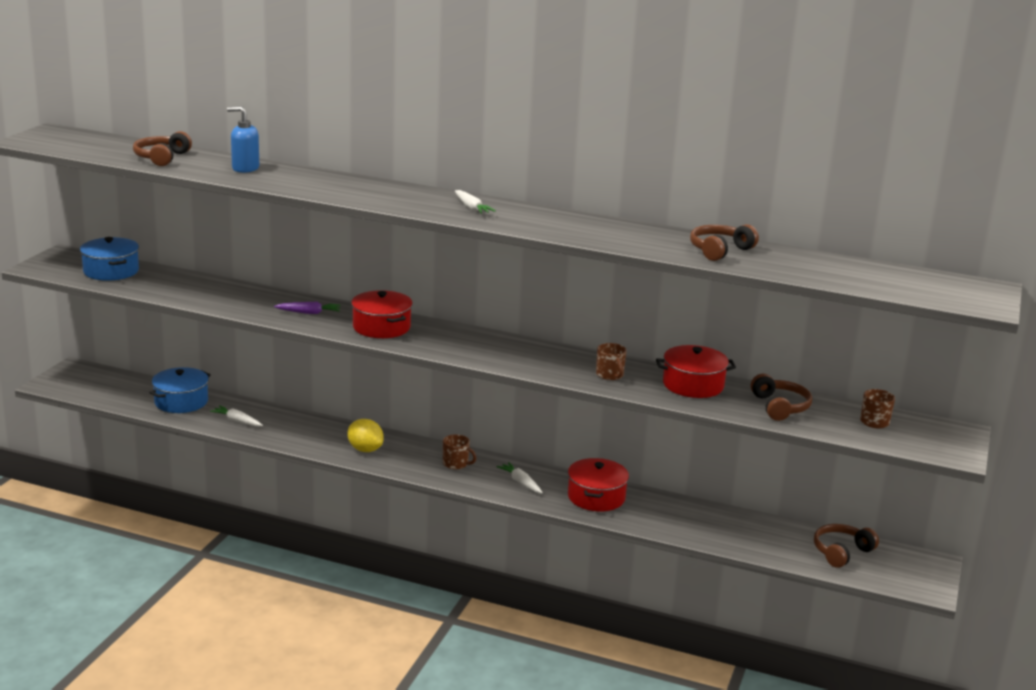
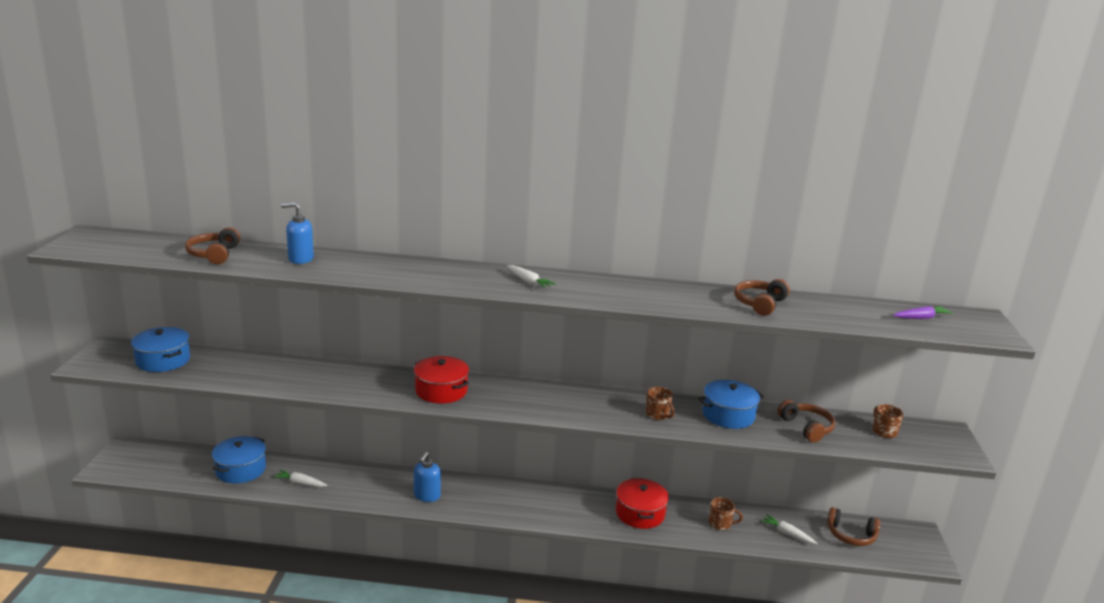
camera: 15 degrees left, 0 degrees up
purple carrot [274,301,340,314] -> purple carrot moved to [893,306,953,319]
yellow lemon [347,419,384,452] -> blue soap dispenser [414,452,441,502]
brown mug [443,434,476,469] -> brown mug moved to [708,497,743,530]
white carrot [497,462,543,493] -> white carrot moved to [761,514,818,544]
red pot [656,345,736,398] -> blue pot [698,380,764,429]
brown headphones [814,524,879,568] -> brown headphones turned 105 degrees counterclockwise [827,507,880,546]

